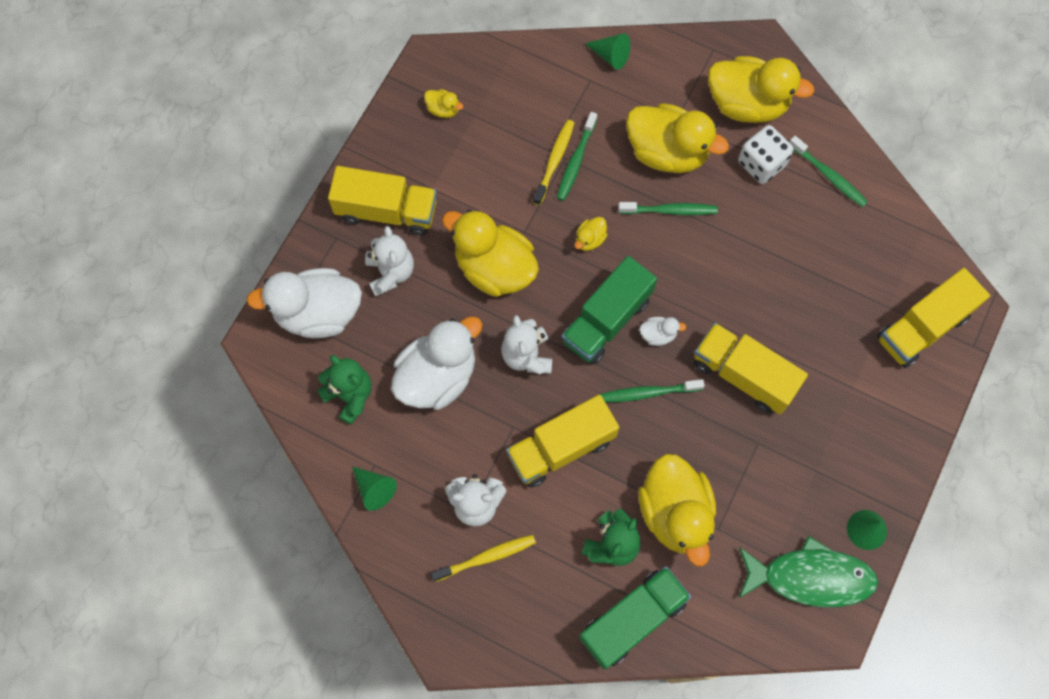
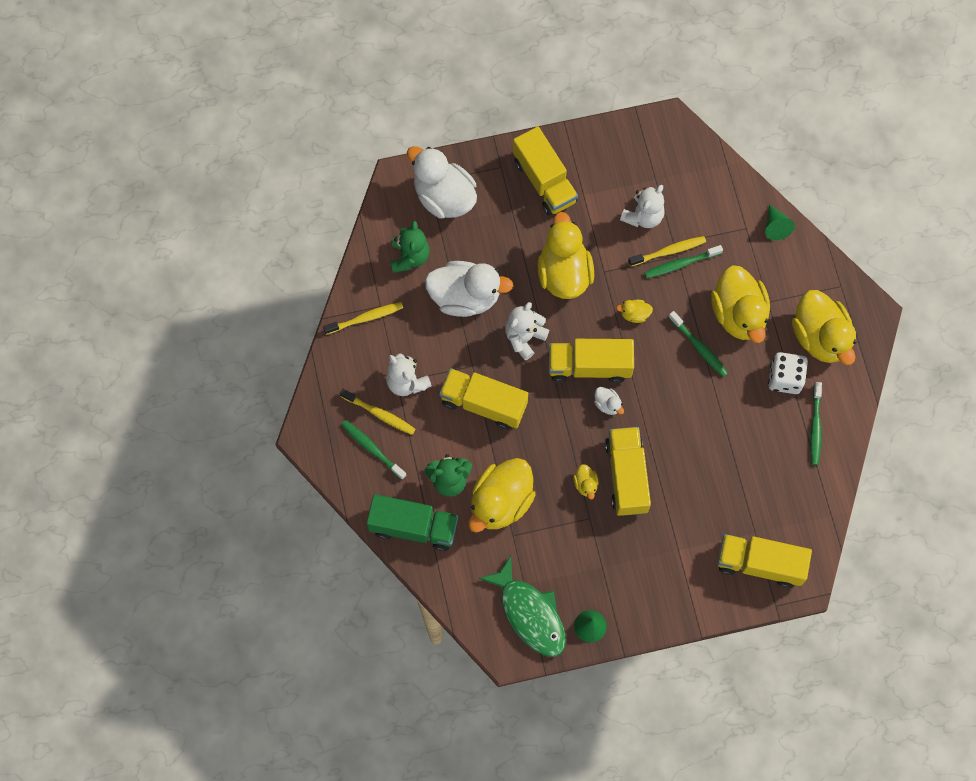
camera: 50 degrees right, 0 degrees up
green cone [352,466,397,511] -> yellow toothbrush [323,302,403,335]
white teddy bear [365,226,414,297] -> white teddy bear moved to [620,185,665,228]
yellow duck [424,89,463,118] -> yellow duck moved to [573,464,598,499]
green truck [561,256,657,365] -> yellow truck [549,339,634,383]
green toothbrush [600,379,705,402] -> green toothbrush moved to [341,420,406,480]

